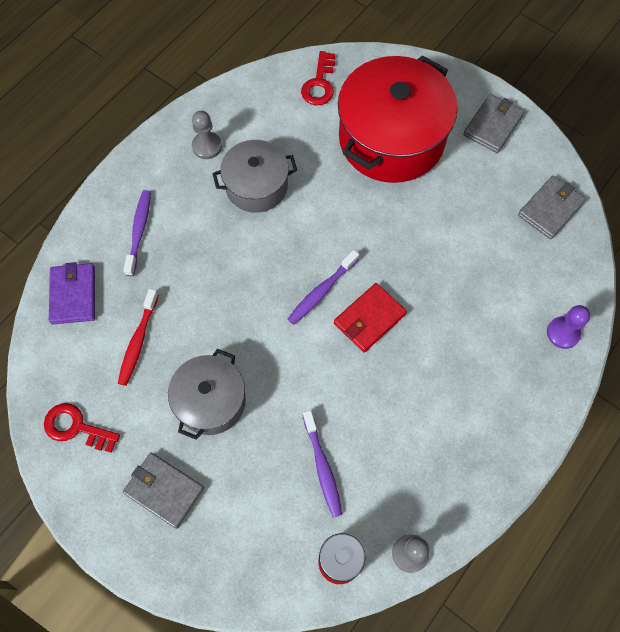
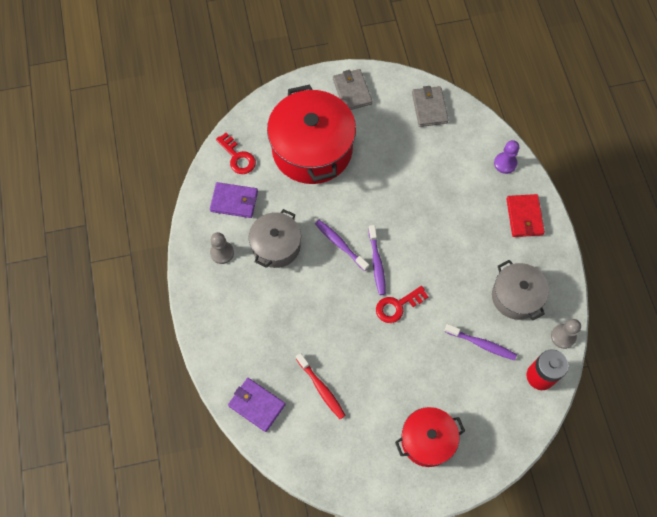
camera: 50 degrees left, 0 degrees up
red key [44,403,120,453] -> red key moved to [376,286,428,323]
purple toothbrush [123,190,151,276] -> purple toothbrush moved to [315,220,369,271]
grey wallet [123,453,204,529] -> red pot [395,407,465,467]
grey pot [168,349,246,440] -> grey pot moved to [492,260,549,320]
red wallet [334,283,407,352] -> red wallet moved to [506,194,545,237]
none -> purple wallet [210,182,258,218]

